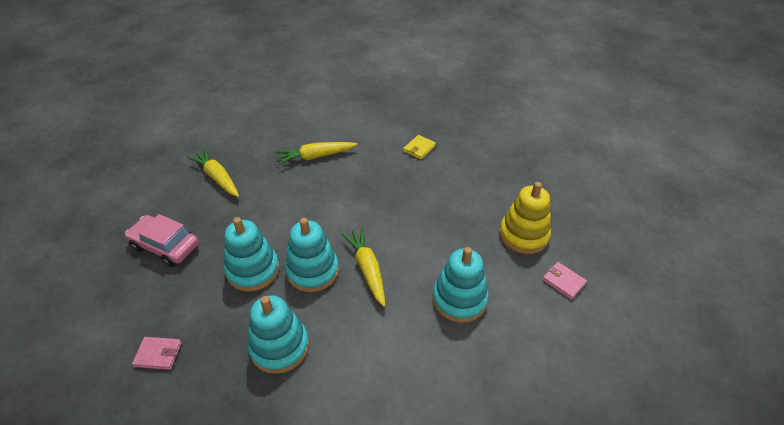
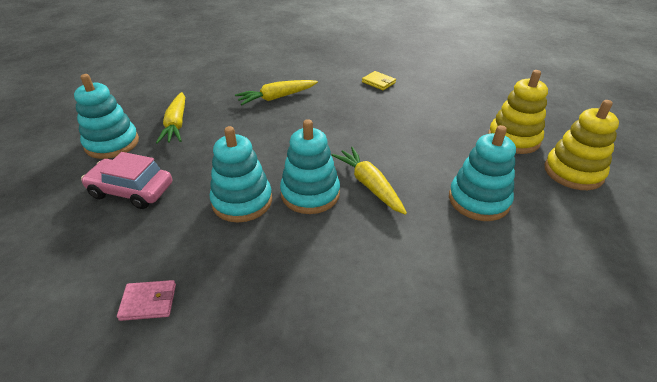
camera: 10 degrees left, 5 degrees down
yellow carrot [187,149,239,197] -> yellow carrot turned 135 degrees counterclockwise [156,92,185,144]
turquoise stacking toy [248,295,309,374] -> turquoise stacking toy moved to [74,74,139,159]
yellow wallet [403,135,436,159] -> yellow wallet turned 75 degrees counterclockwise [362,71,396,90]
pink wallet [542,262,587,299] -> yellow stacking toy [544,100,619,190]

